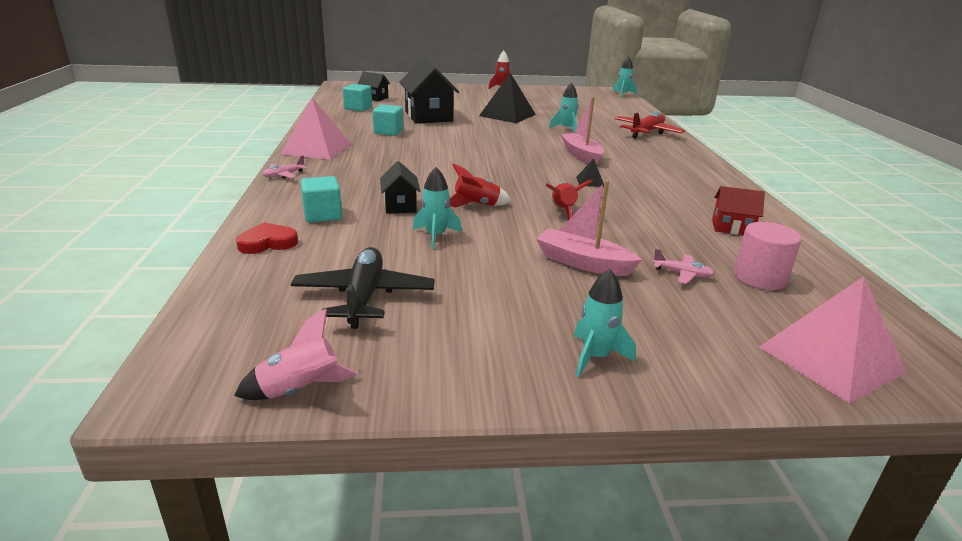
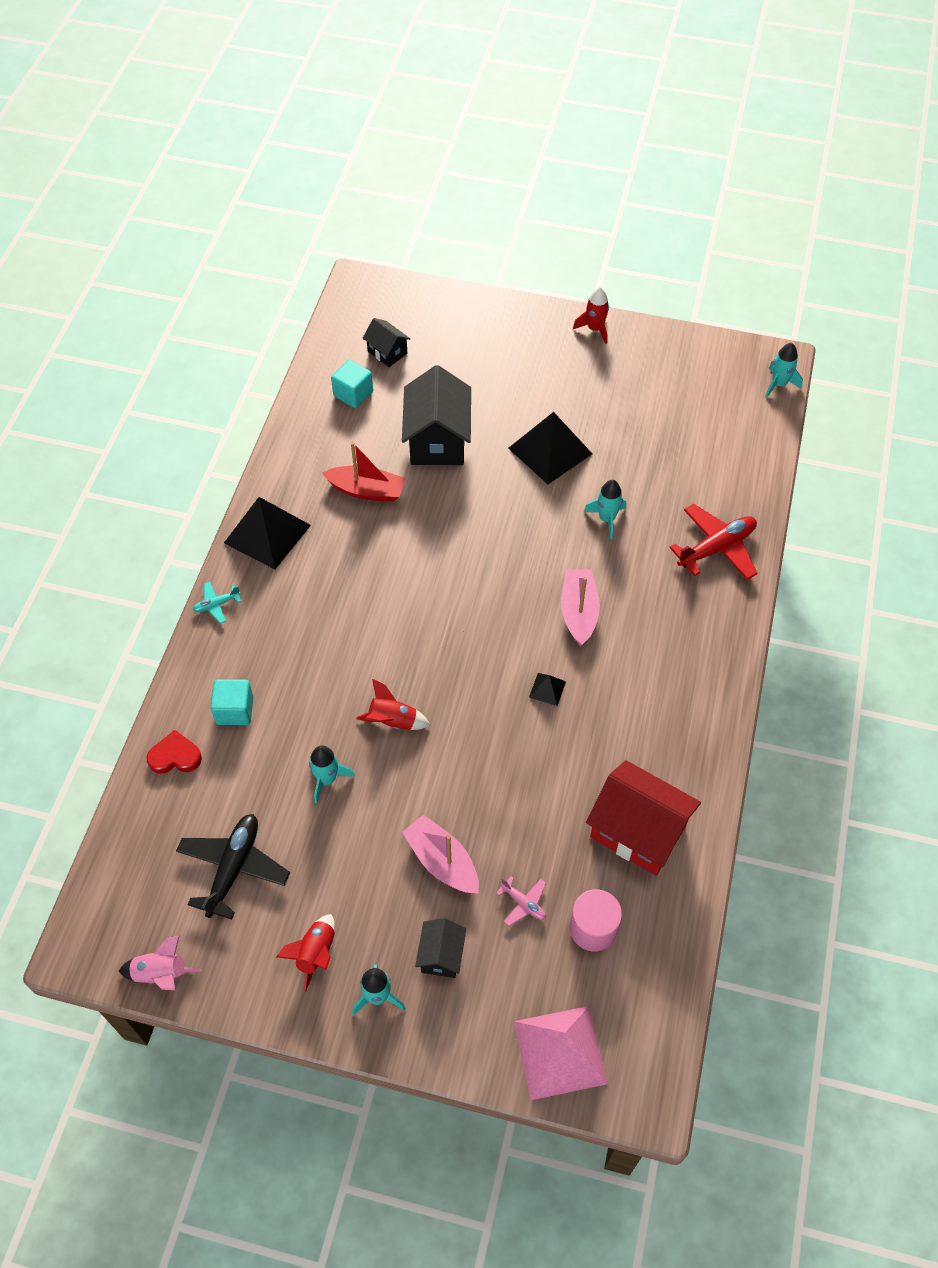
camera: 20 degrees right, 30 degrees up
pink plane [262,155,307,179] -> turquoise plane [193,582,241,624]
pink pyramid [281,98,351,160] -> black pyramid [224,497,311,569]
turquoise cube [372,104,403,136] -> red boat [322,442,406,502]
black house [380,161,421,214] -> black house moved to [415,918,466,978]
red rocket [546,180,593,220] -> red rocket moved to [276,914,335,992]
red house [712,186,765,235] -> red house [586,760,701,875], size x1.93

